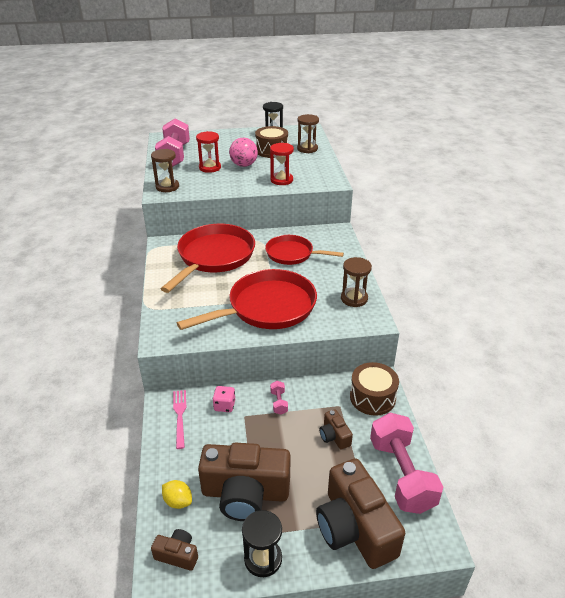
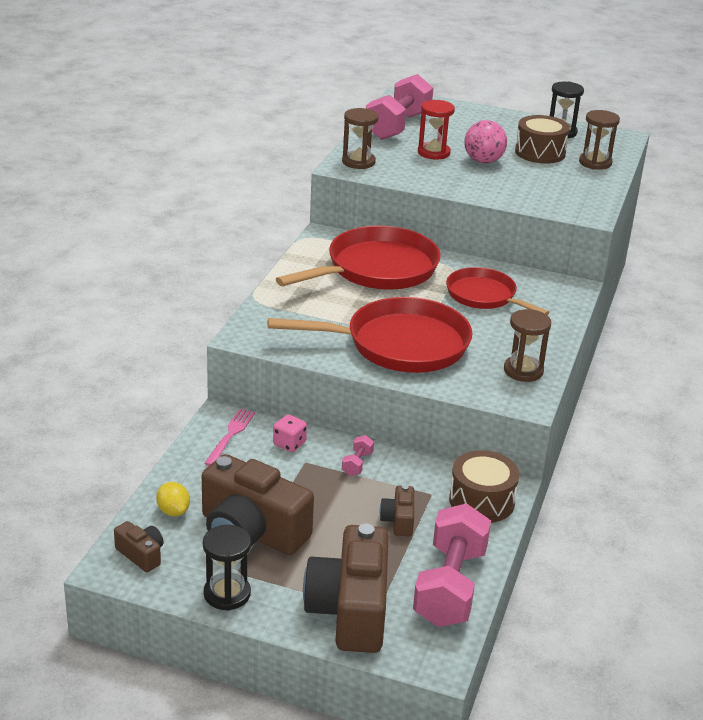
camera: 25 degrees right, 5 degrees down
red hourglass [270,143,294,185] -> none

